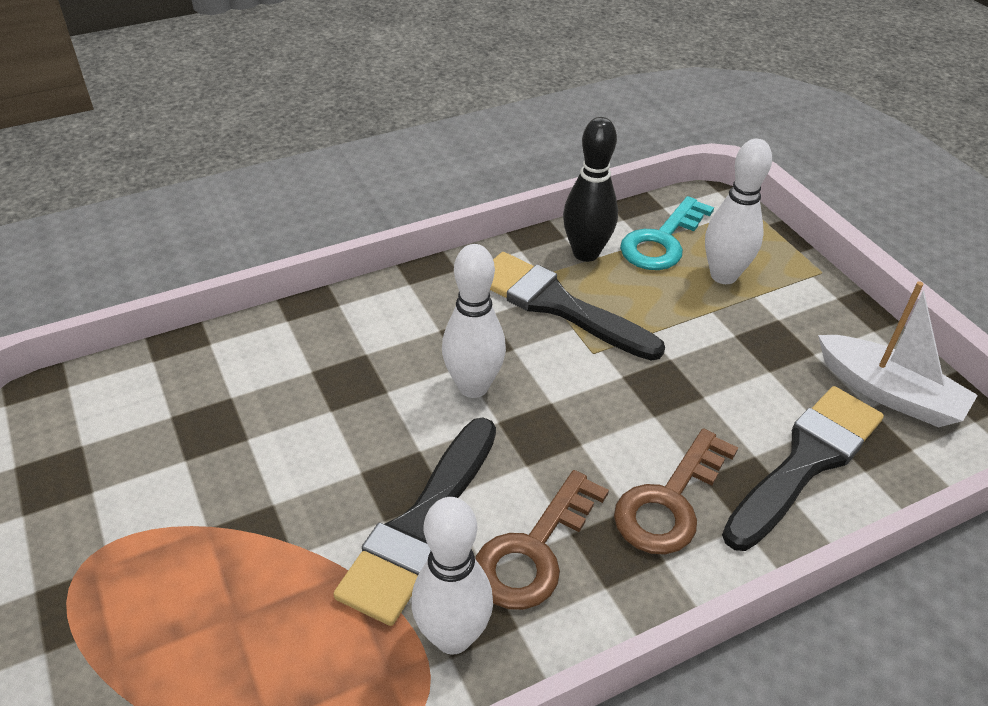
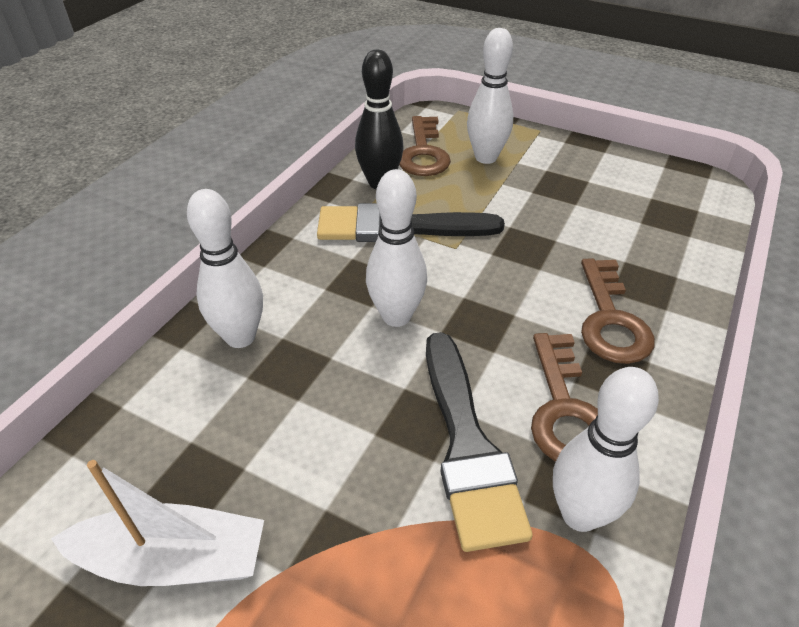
camera: 35 degrees left, 0 degrees up
turquoise key [620,196,714,270] -> brown key [399,116,451,176]
black brush [722,386,884,551] -> none
white boat [818,281,978,427] -> white boat moved to [51,460,264,586]
none -> white bowling pin [187,189,263,348]

